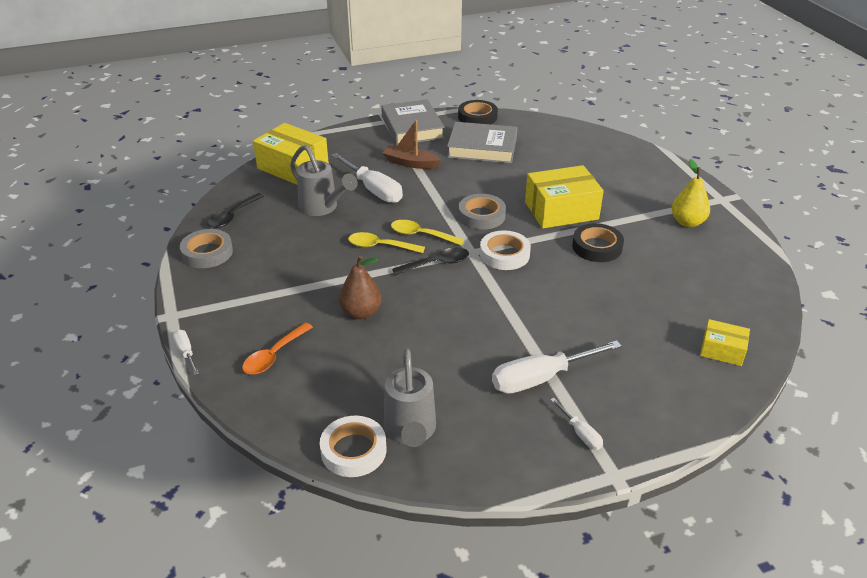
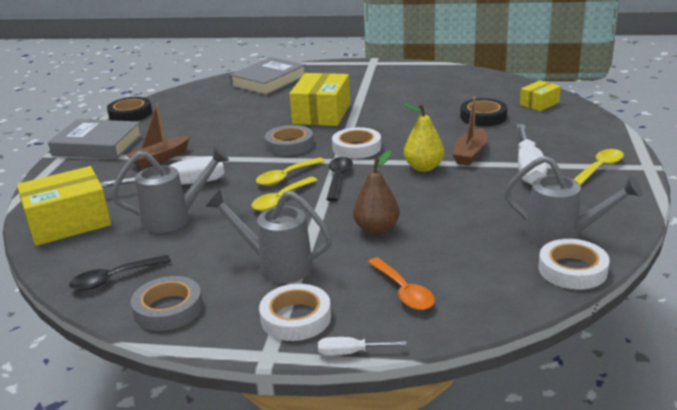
camera: 60 degrees left, 10 degrees down
black spoon [207,193,264,228] -> black spoon turned 90 degrees clockwise [69,255,171,290]
grey book [447,122,518,164] -> grey book moved to [229,57,306,95]
white screwdriver [550,398,603,450] -> yellow spoon [573,149,624,186]
black tape [572,223,624,262] -> black tape moved to [460,98,507,126]
yellow pear [672,159,710,227] -> yellow pear moved to [403,103,444,172]
none -> grey watering can [205,190,332,283]
none -> white tape [259,284,331,341]
none -> brown boat [452,97,487,166]

